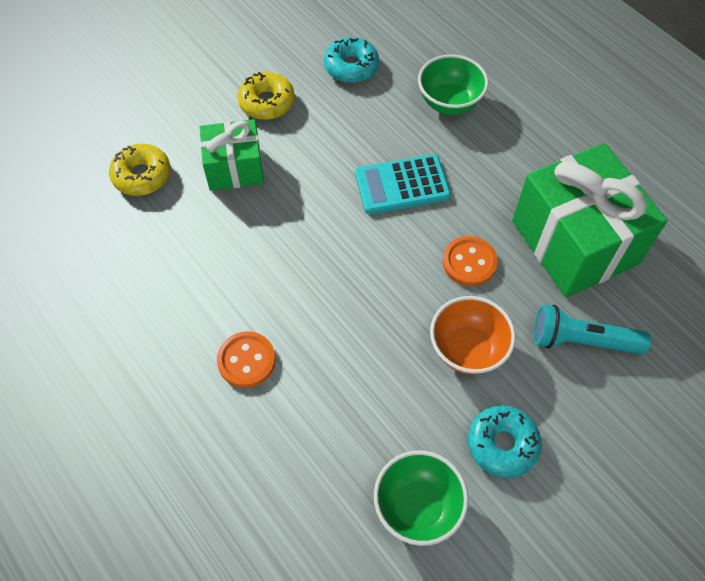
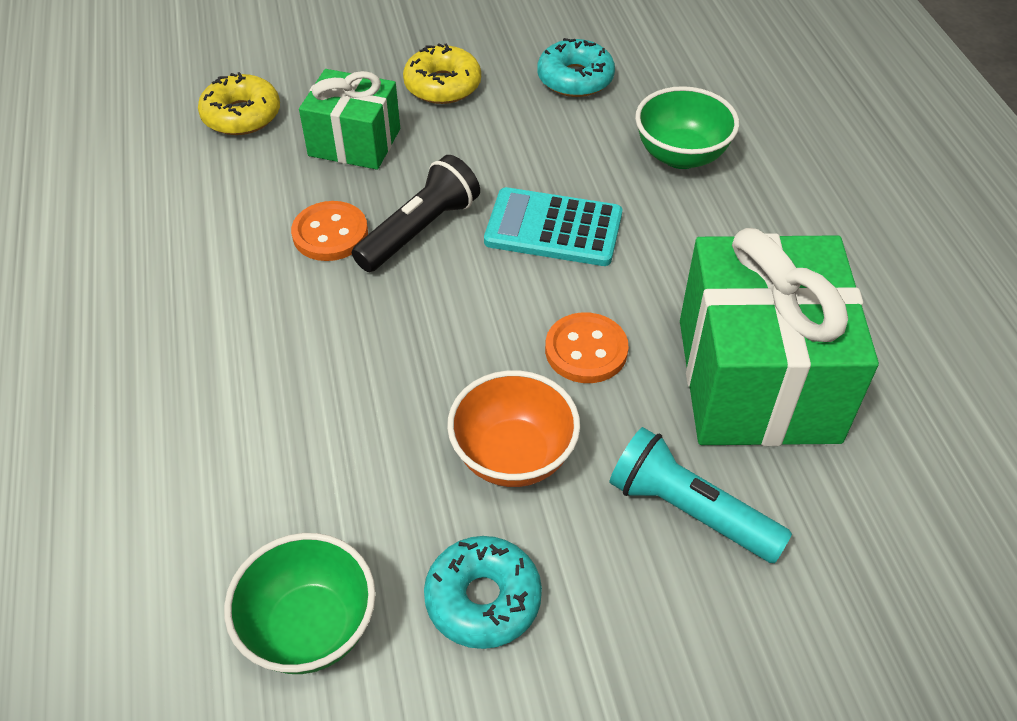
camera: 25 degrees right, 10 degrees down
orange button [217,331,276,388] -> orange button moved to [291,201,368,261]
none -> black flashlight [352,155,480,272]

